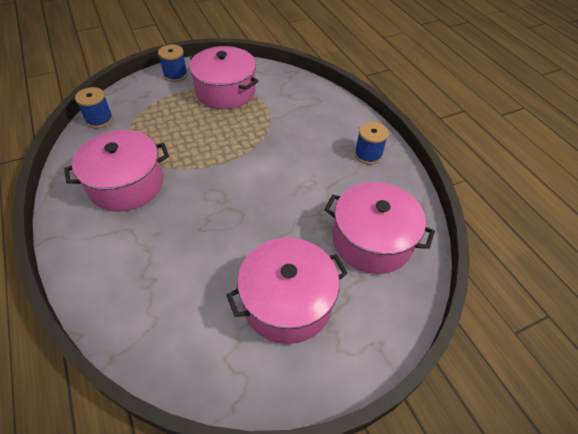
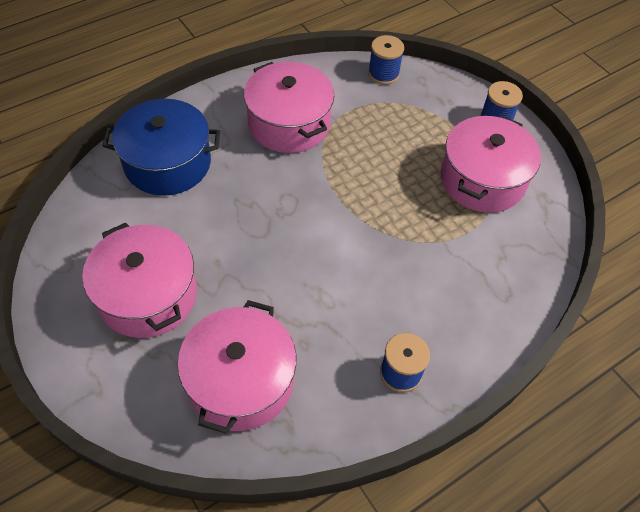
camera: 80 degrees right, 5 degrees up
none -> blue pot [102,99,220,196]

